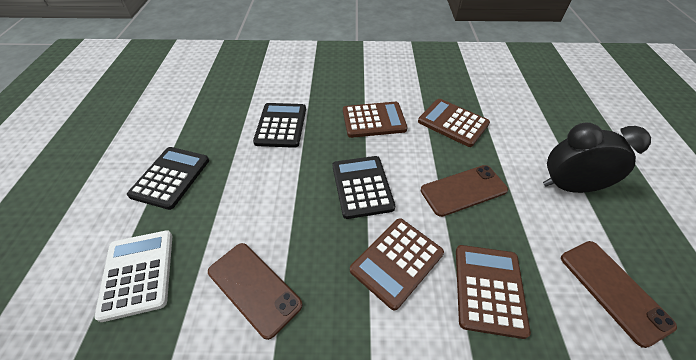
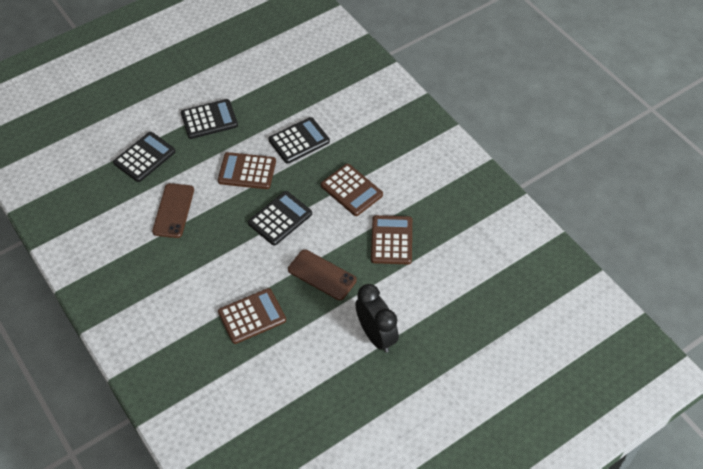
camera: 55 degrees right, 5 degrees up
white calculator [94,230,172,322] -> black calculator [113,132,176,182]
brown calculator [350,218,444,310] -> brown calculator moved to [218,152,276,189]
brown phone [561,241,677,348] -> none

